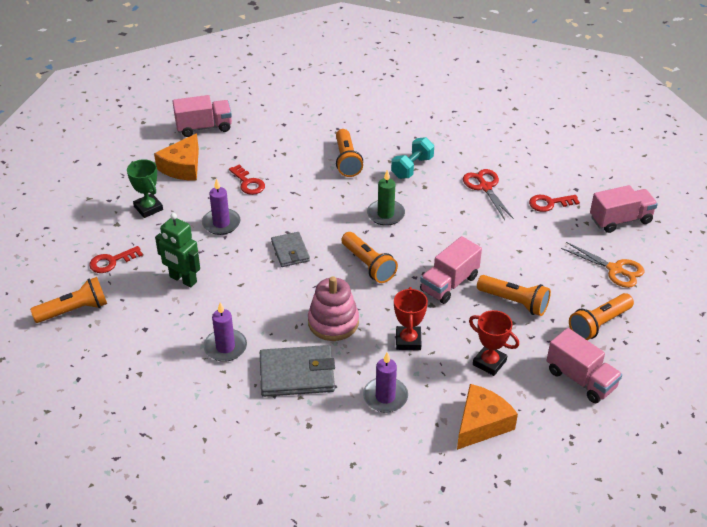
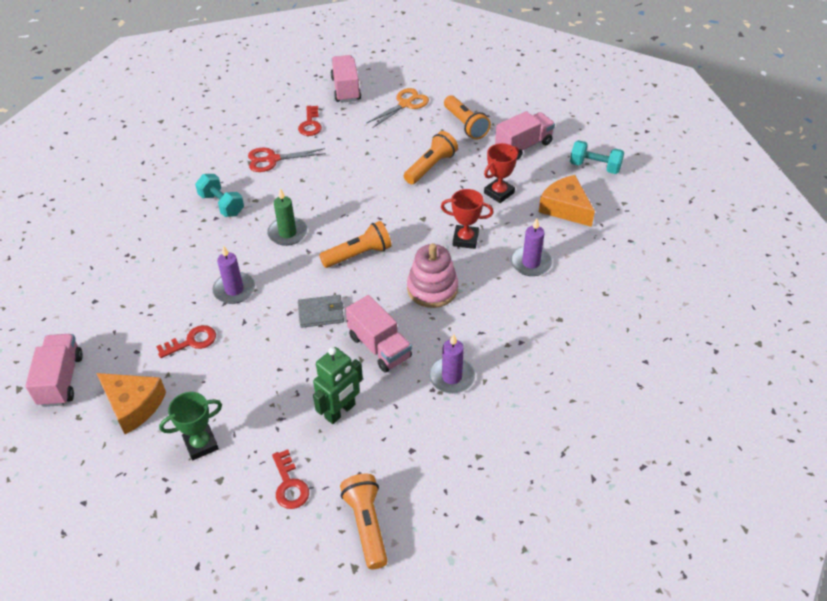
camera: 80 degrees left, 5 degrees up
purple candle [202,178,241,235] -> purple candle moved to [213,245,255,304]
grey wallet [260,345,335,397] -> none
orange flashlight [336,129,363,177] -> none
pink truck [420,236,482,304] -> pink truck moved to [346,295,412,372]
none -> turquoise dumbbell [570,140,624,174]

